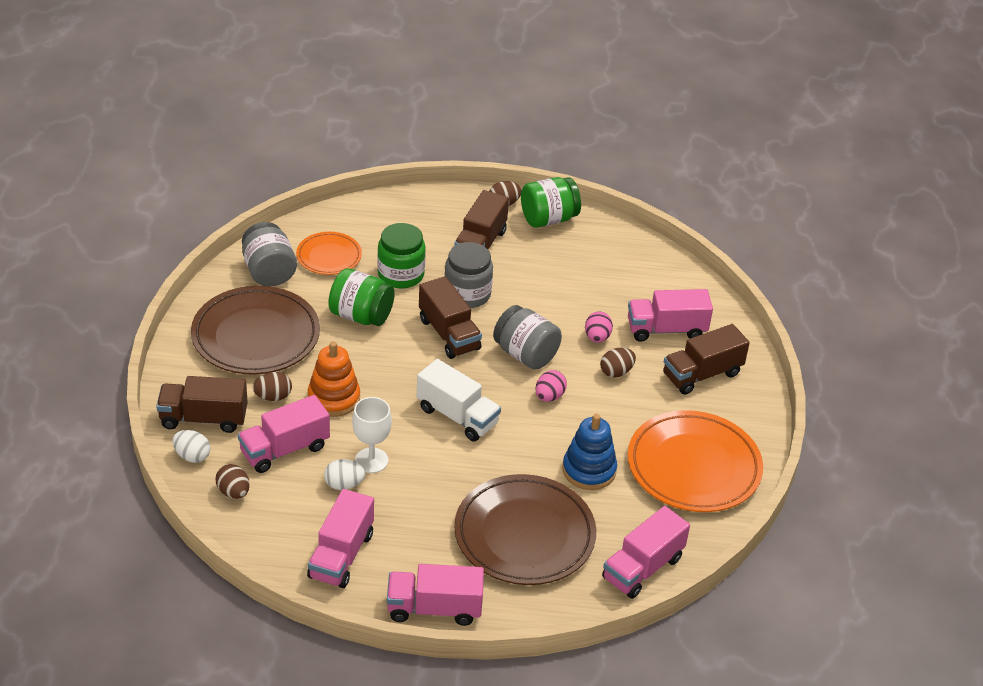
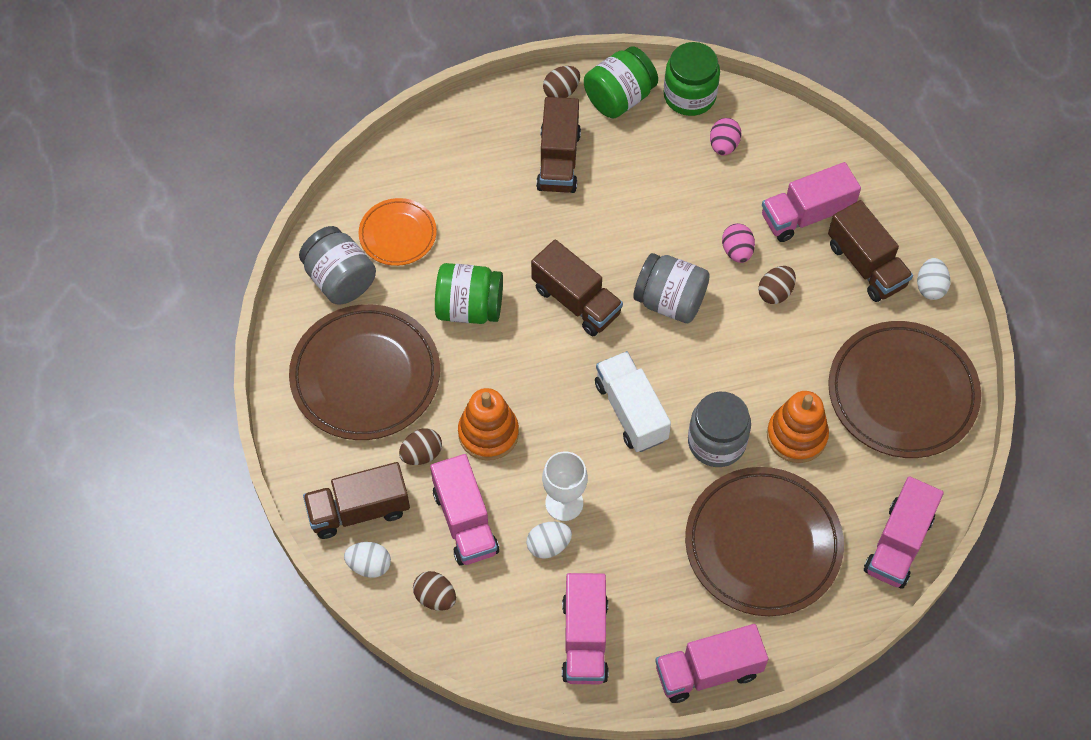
camera: 15 degrees left, 20 degrees up
pink truck [238,395,330,473] -> pink truck turned 60 degrees counterclockwise [430,454,499,566]
green jar [377,223,426,289] -> green jar moved to [664,42,720,116]
white truck [417,359,501,441] -> white truck turned 135 degrees counterclockwise [595,351,671,452]
grey jar [444,242,493,308] -> grey jar moved to [688,392,751,467]
pink egg [535,370,567,402] -> pink egg moved to [710,118,742,155]
blue stacking toy [562,414,617,490] -> orange stacking toy [767,391,829,463]
orange plate [628,410,763,512] -> brown plate [828,321,981,458]
brown truck [663,324,750,395] -> brown truck turned 75 degrees counterclockwise [828,200,913,302]
none -> white egg [917,258,950,300]

